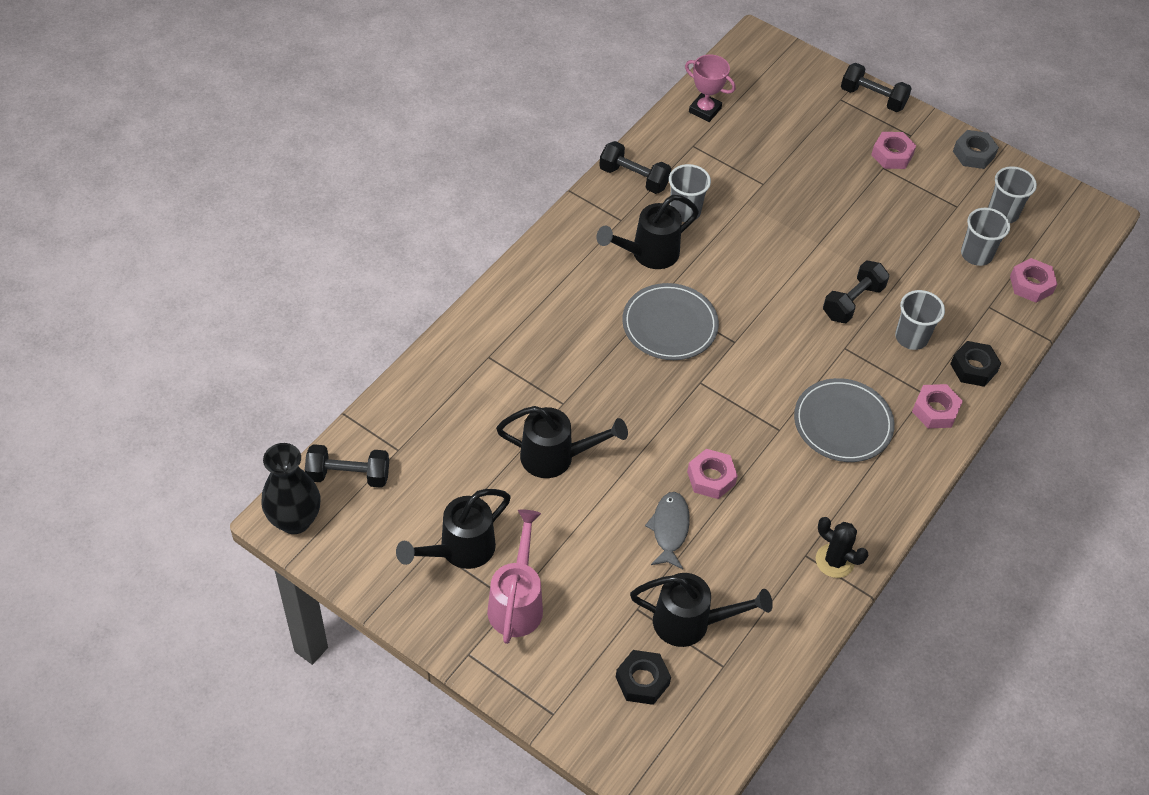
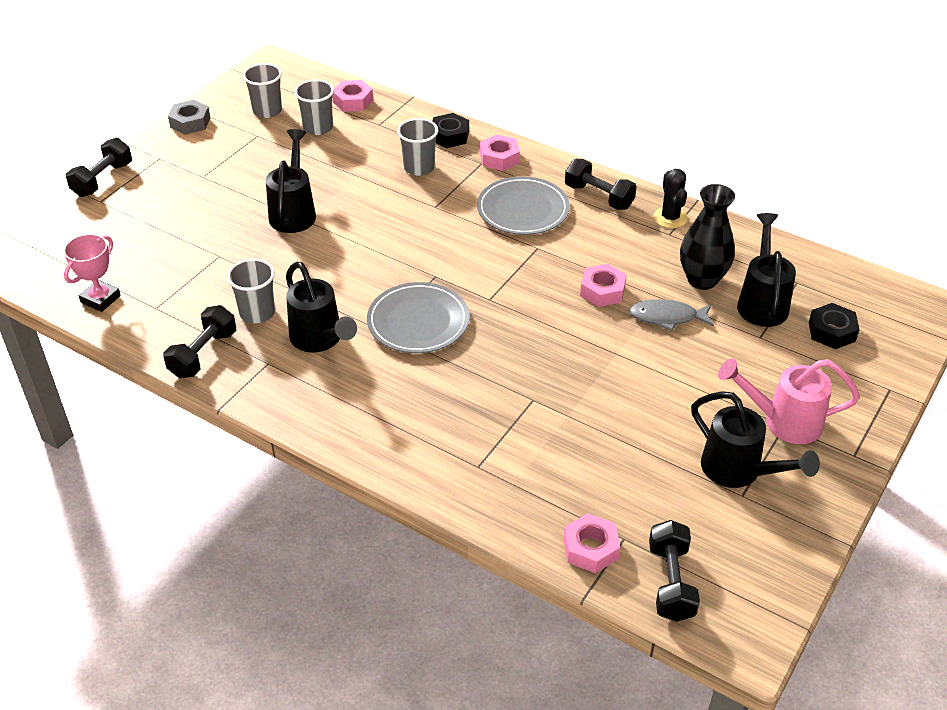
camera: 90 degrees left, 10 degrees down
black vase [261,443,320,534] -> black vase moved to [680,184,735,290]
black watering can [496,406,628,478] -> black watering can moved to [266,129,316,233]
black cactus [816,517,868,578] -> black cactus turned 45 degrees counterclockwise [653,169,688,228]
black dumbbell [823,260,889,323] -> black dumbbell moved to [565,159,637,210]
pink nut [871,132,916,169] -> pink nut moved to [564,513,620,573]

